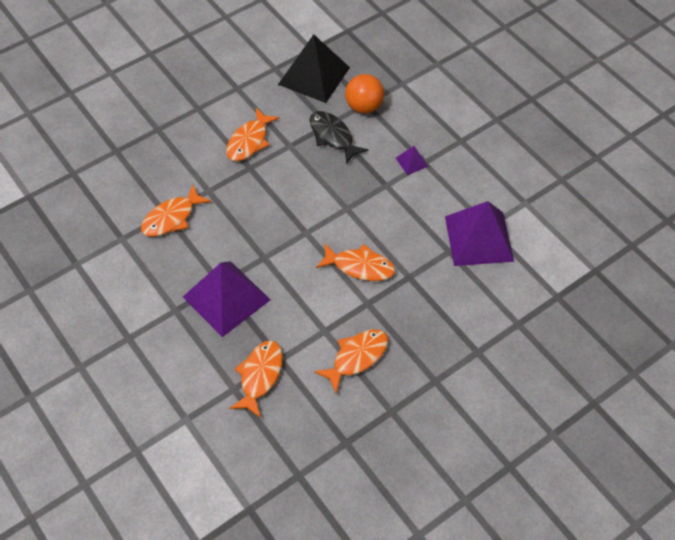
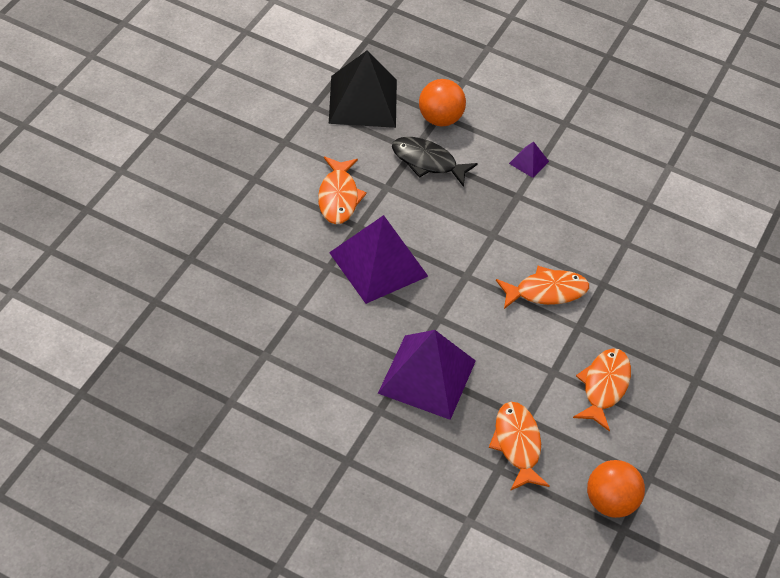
camera: 30 degrees left, 5 degrees down
orange fish [141,184,211,237] -> none
purple pyramid [445,201,514,266] -> purple pyramid moved to [329,215,428,304]
none -> orange ball [587,460,645,518]

